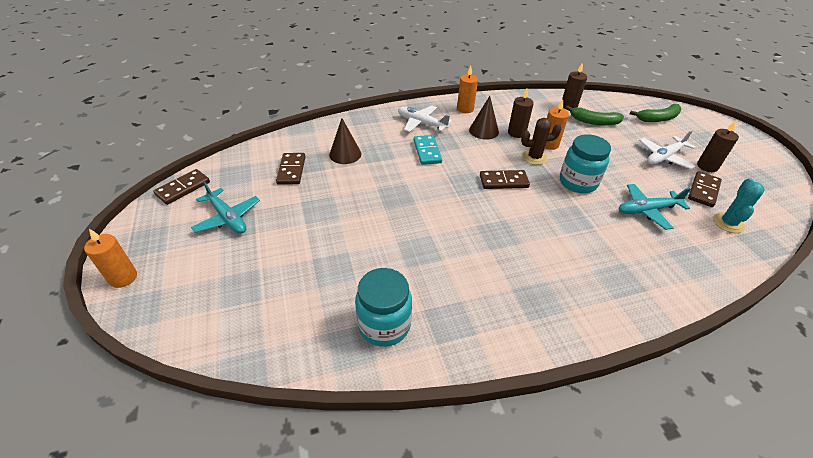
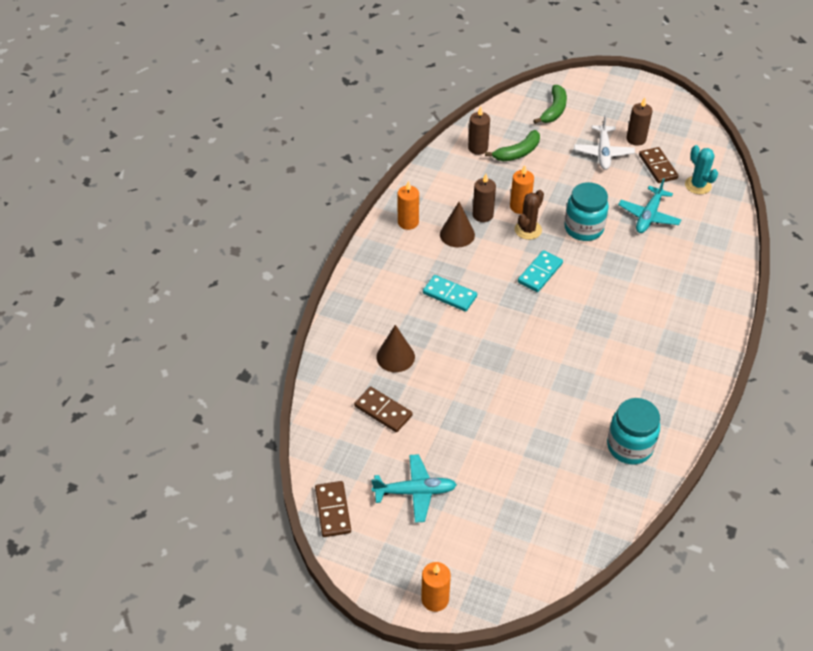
camera: 50 degrees left, 5 degrees up
white plane [398,105,452,132] -> none
brown domino [480,170,530,189] -> turquoise domino [518,250,563,292]

